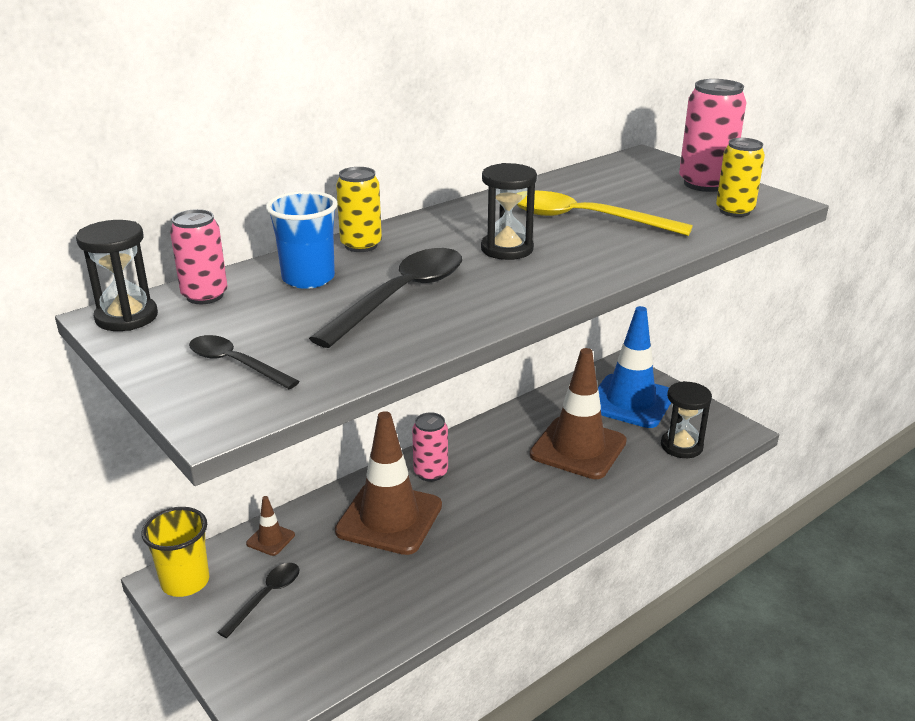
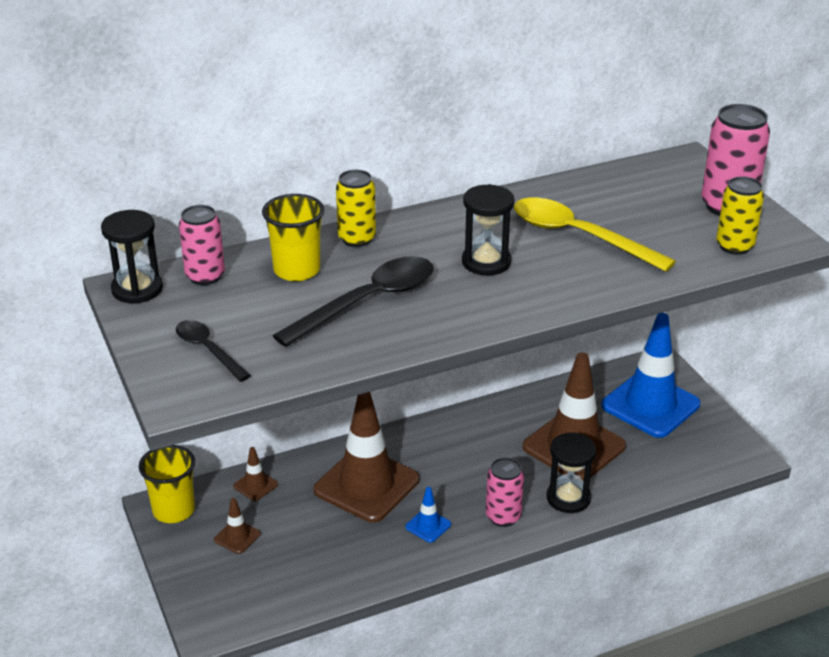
camera: 15 degrees right, 5 degrees up
black spoon [217,563,300,638] -> brown traffic cone [214,498,261,554]
blue cup [266,191,338,289] -> yellow cup [262,194,325,281]
pink can [412,412,448,482] -> pink can moved to [486,457,524,527]
black hourglass [661,381,712,458] -> black hourglass moved to [547,432,596,513]
none -> blue traffic cone [405,487,451,543]

